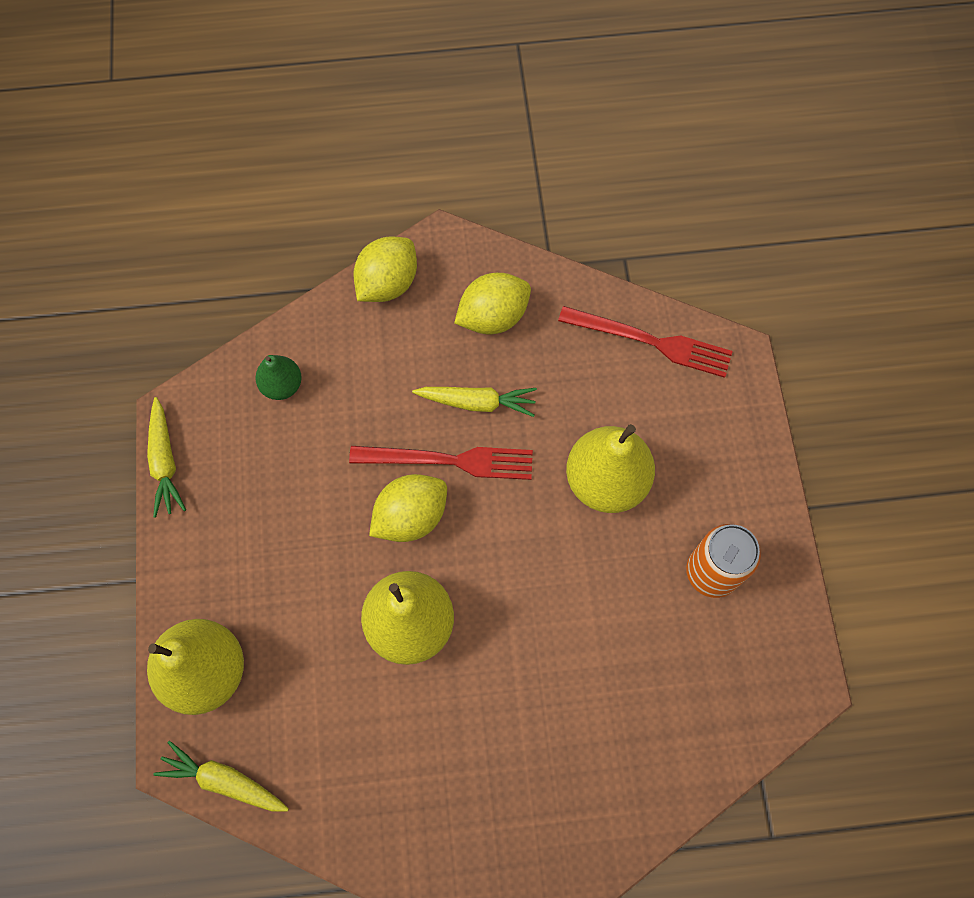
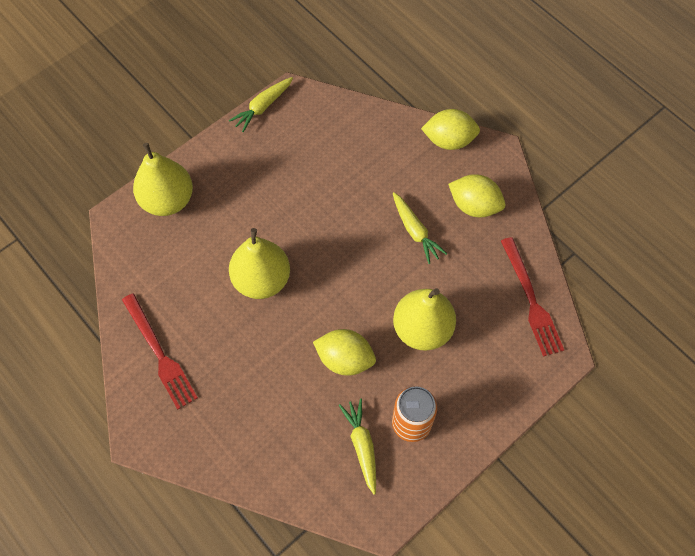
camera: 55 degrees right, 5 degrees down
yellow carrot [153,741,289,811] -> yellow carrot moved to [339,399,376,495]
green pear [255,355,302,400] -> none
red fork [349,446,533,480] -> red fork moved to [122,293,198,409]
yellow lemon [369,474,447,542] -> yellow lemon moved to [313,329,376,376]

